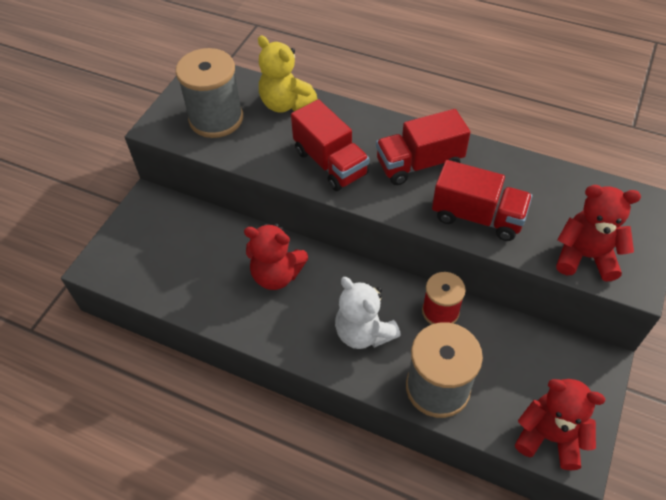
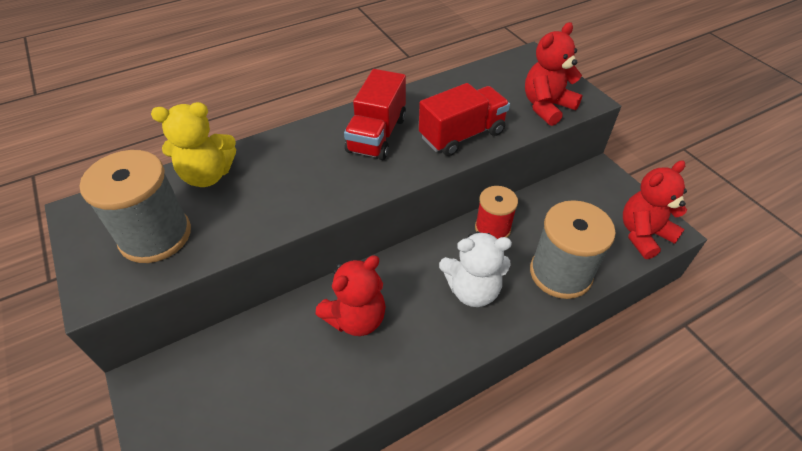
camera: 55 degrees left, 5 degrees down
red truck [291,99,369,191] -> none

